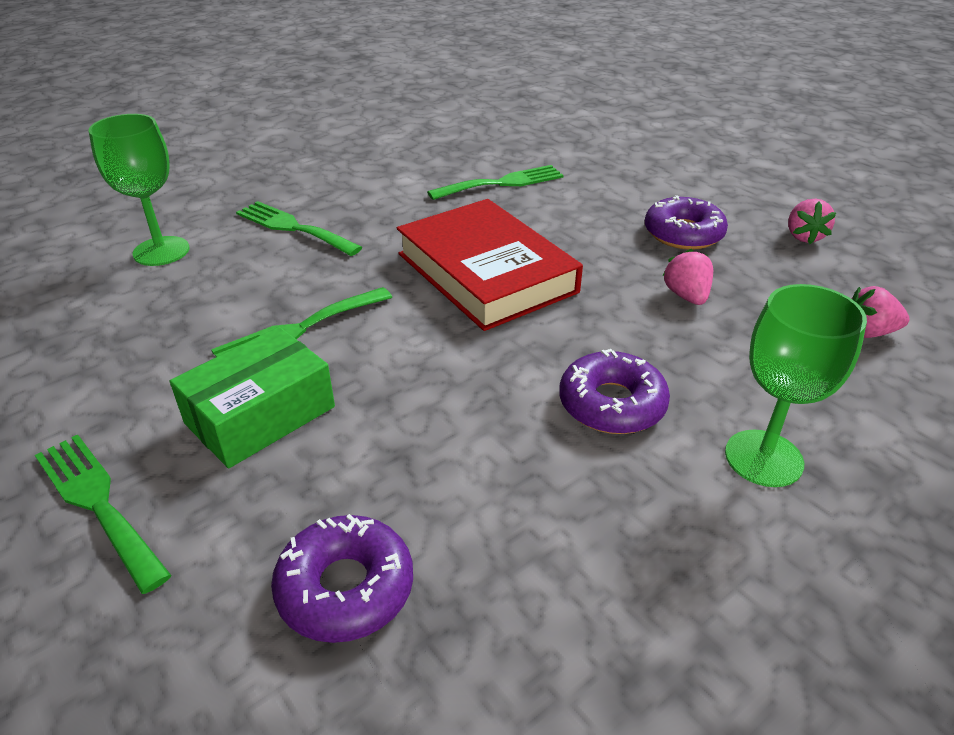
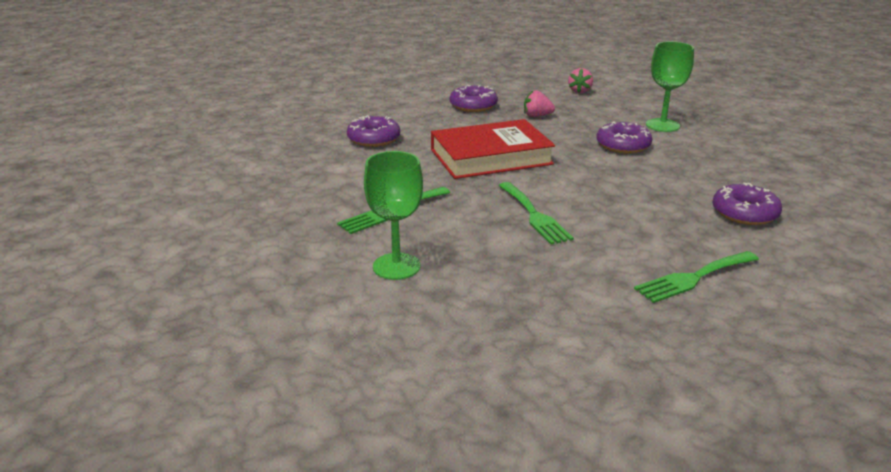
camera: 75 degrees left, 10 degrees down
green box [170,327,335,468] -> none
green fork [427,165,564,200] -> purple donut [347,115,400,147]
pink strawberry [788,199,836,244] -> none

